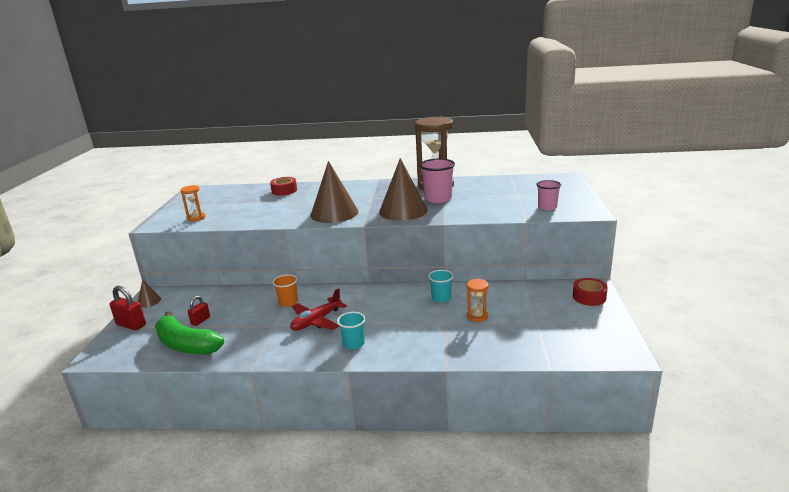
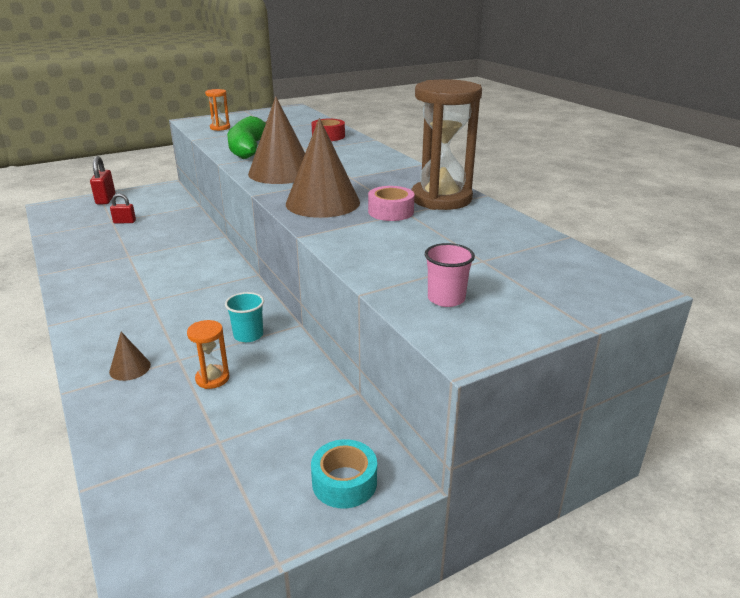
camera: 55 degrees right, 5 degrees up
brown cone [138,280,161,308] -> brown cone moved to [109,332,151,381]
green banana [155,311,224,354] -> green banana moved to [227,116,267,159]
orange cup [272,274,298,307] -> none
red plane [290,288,347,331] -> none
turquoise cup [337,312,365,349] -> none
pink cup [419,159,455,203] -> pink tape [368,186,415,221]
red tape [573,278,608,306] -> turquoise tape [311,439,377,508]

